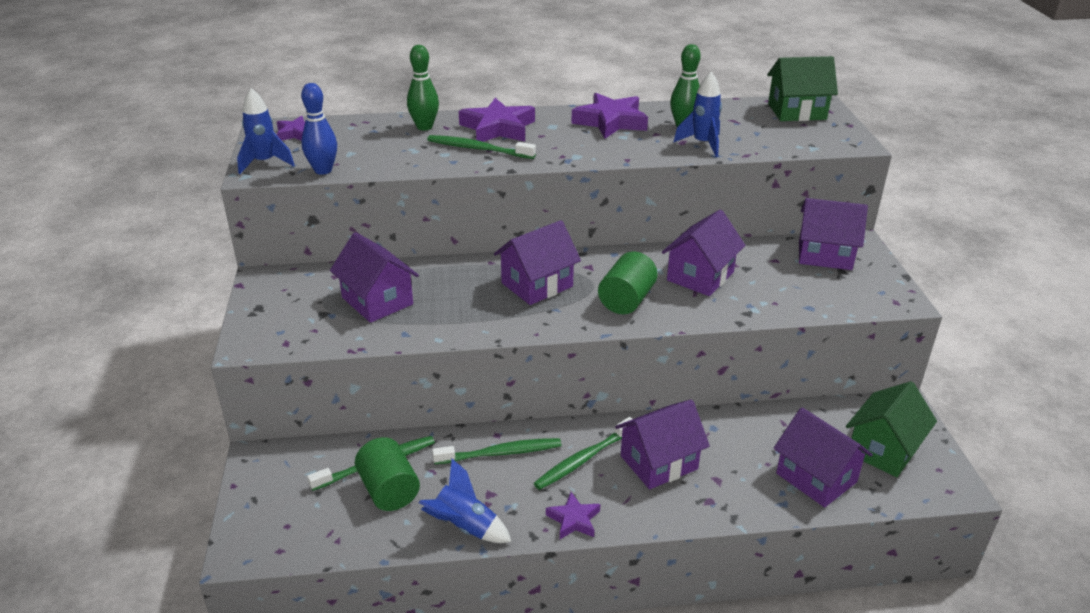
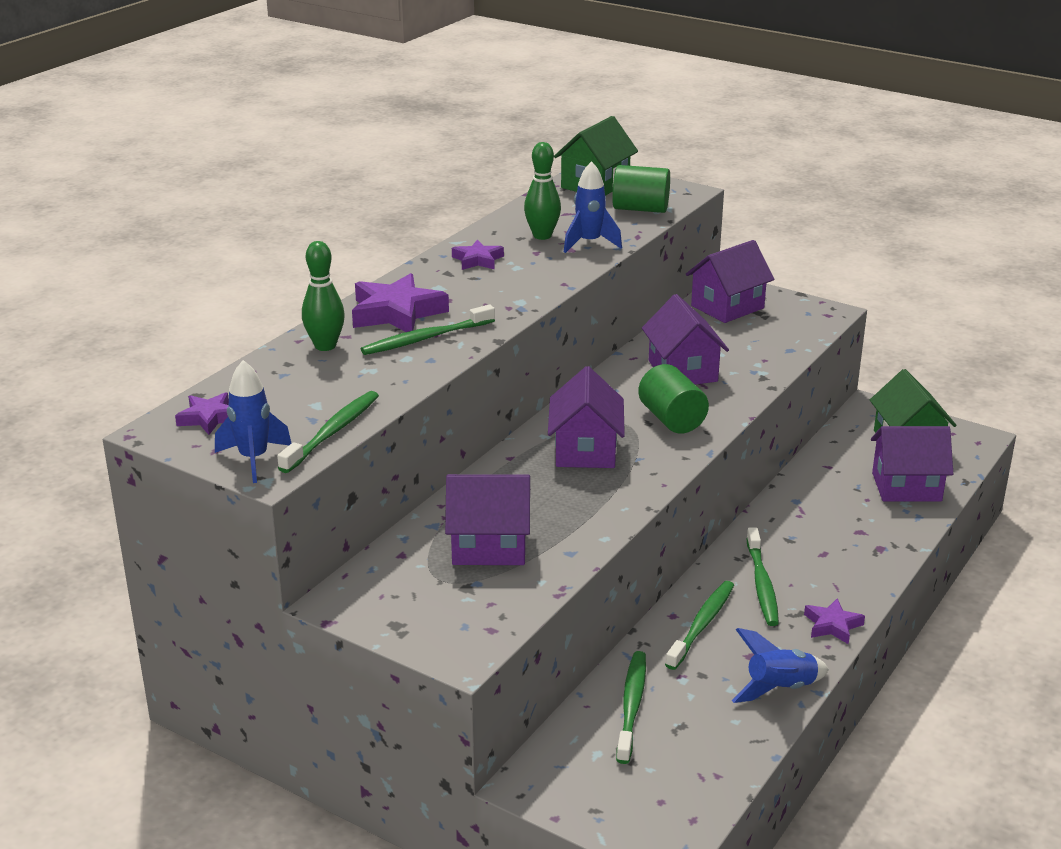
camera: 50 degrees left, 5 degrees down
blue bowling pin [301,83,337,175] -> green toothbrush [277,391,379,473]
green cylinder [355,437,420,511] -> green cylinder moved to [612,165,670,213]
purple star [571,93,648,139] -> purple star [452,239,504,270], size x0.57
purple house [615,399,710,489] -> none

